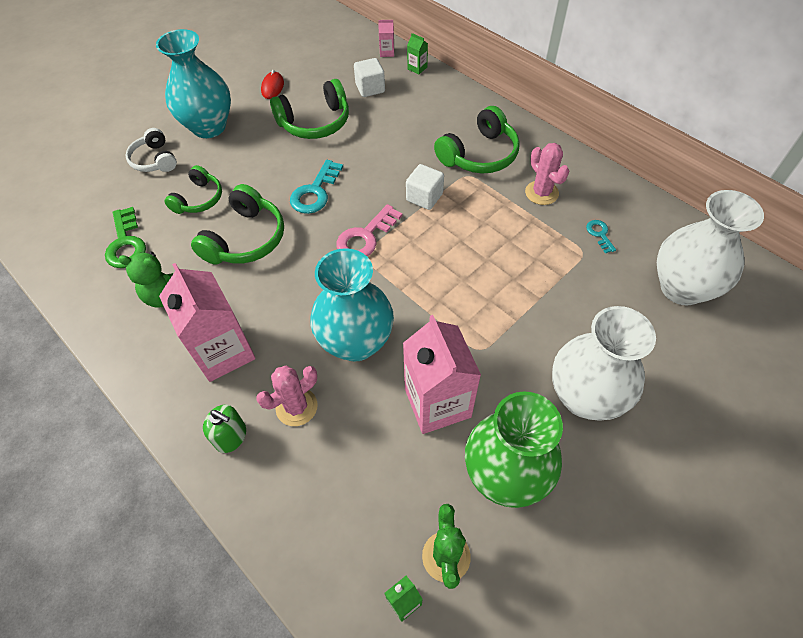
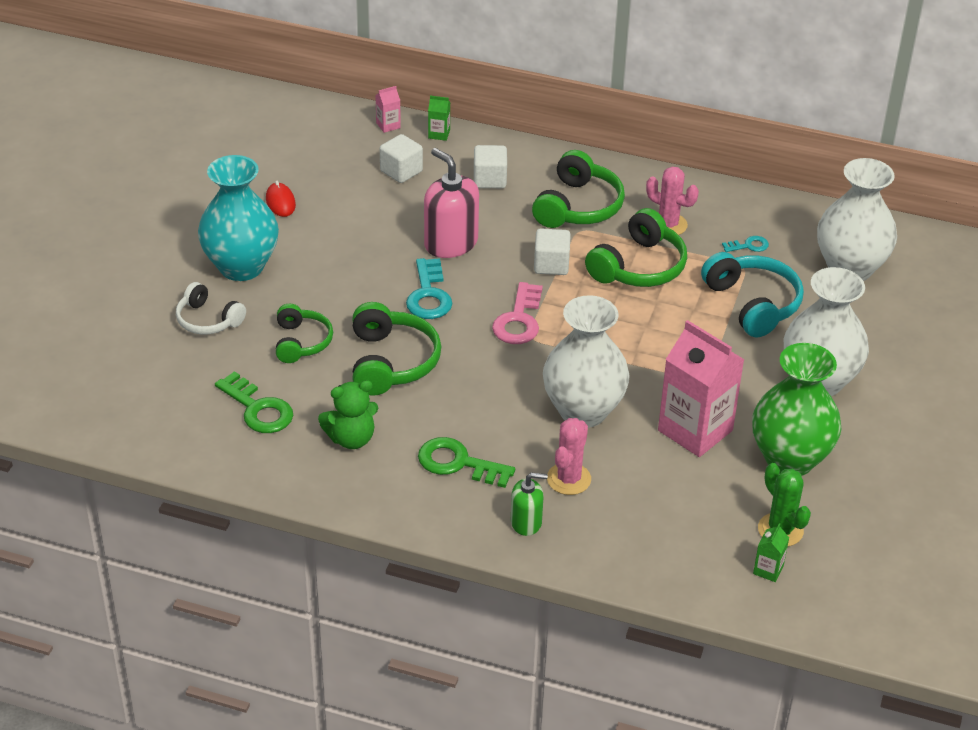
camera: 30 degrees left, 15 degrees down
pink carton [159,263,256,382] -> green key [418,437,515,488]
green headphones [270,79,349,139] -> green headphones moved to [585,208,687,287]
turquoise vase [310,248,394,362] -> white vase [543,295,630,428]
turquoise key [586,220,616,253] -> turquoise key turned 120 degrees clockwise [722,236,769,252]
none -> pink soap dispenser [424,148,479,258]
none -> white cube [474,145,507,188]
none -> turquoise headphones [701,252,804,337]

